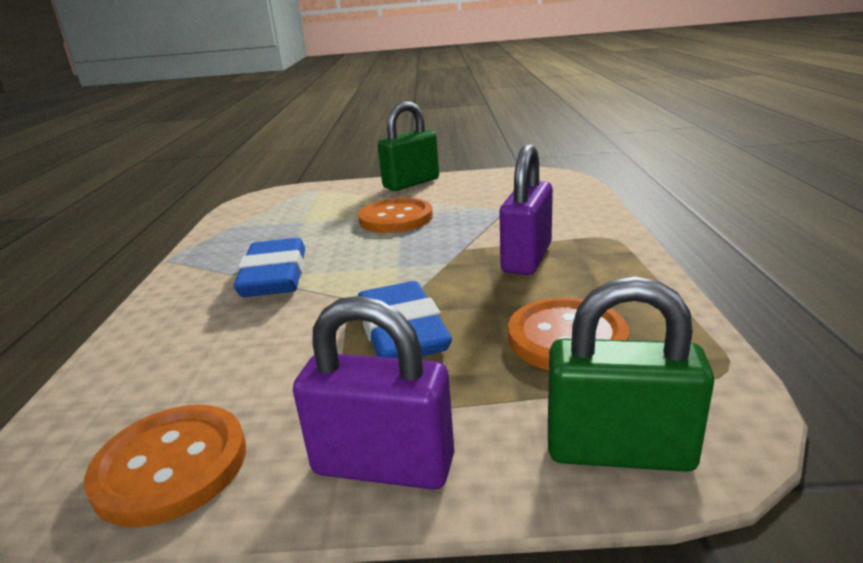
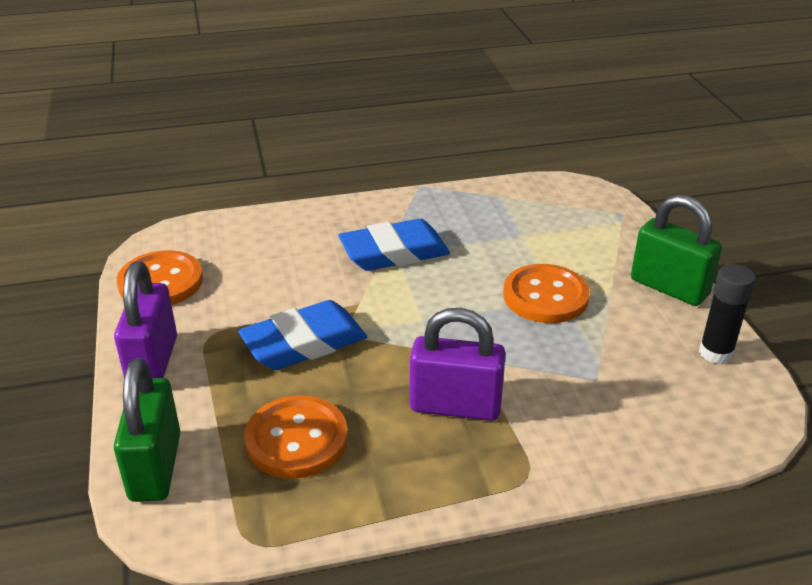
camera: 75 degrees right, 10 degrees up
none -> black glue stick [699,264,756,364]

